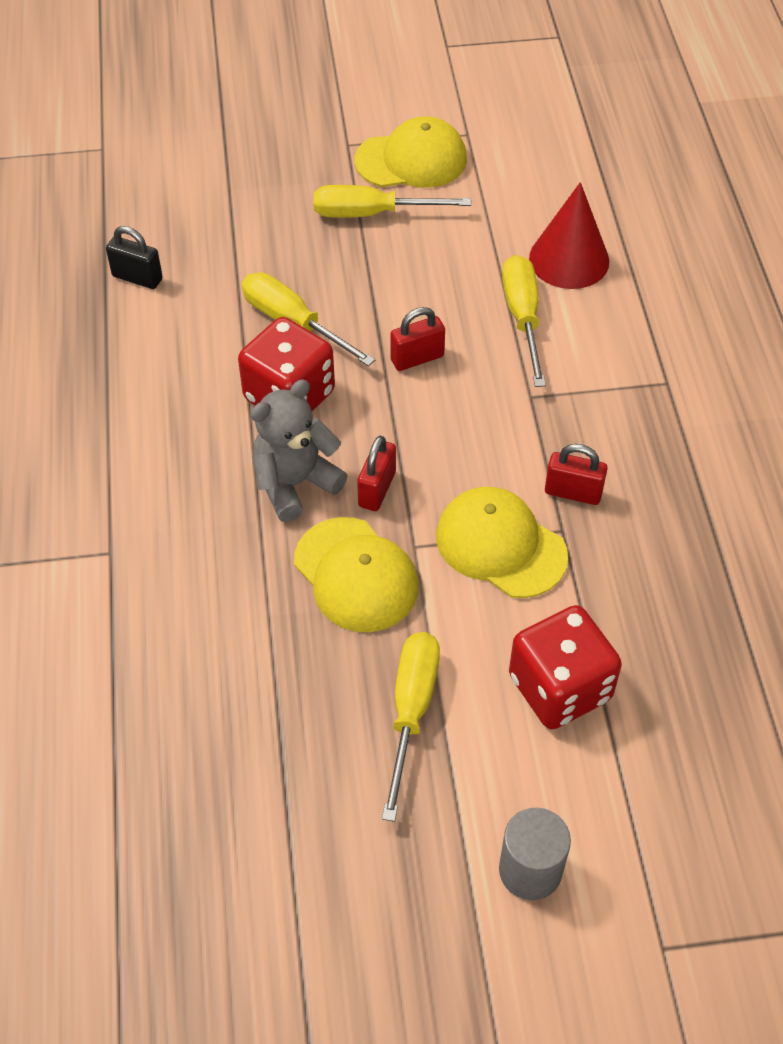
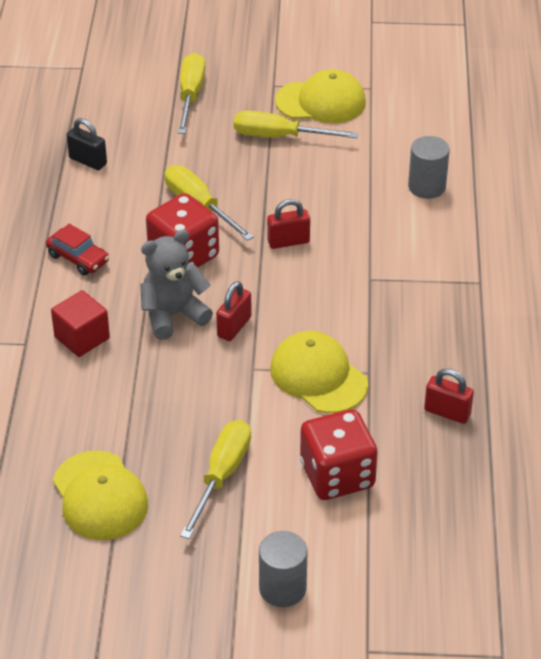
camera: 10 degrees right, 10 degrees down
yellow cap [294,517,418,632] -> yellow cap moved to [53,451,148,540]
yellow screwdriver [502,255,546,387] -> yellow screwdriver moved to [178,53,205,134]
red cone [529,182,609,289] -> grey cylinder [408,136,450,199]
red padlock [545,444,608,505] -> red padlock moved to [424,368,474,424]
none -> red car [46,224,109,275]
none -> red cube [51,290,110,357]

